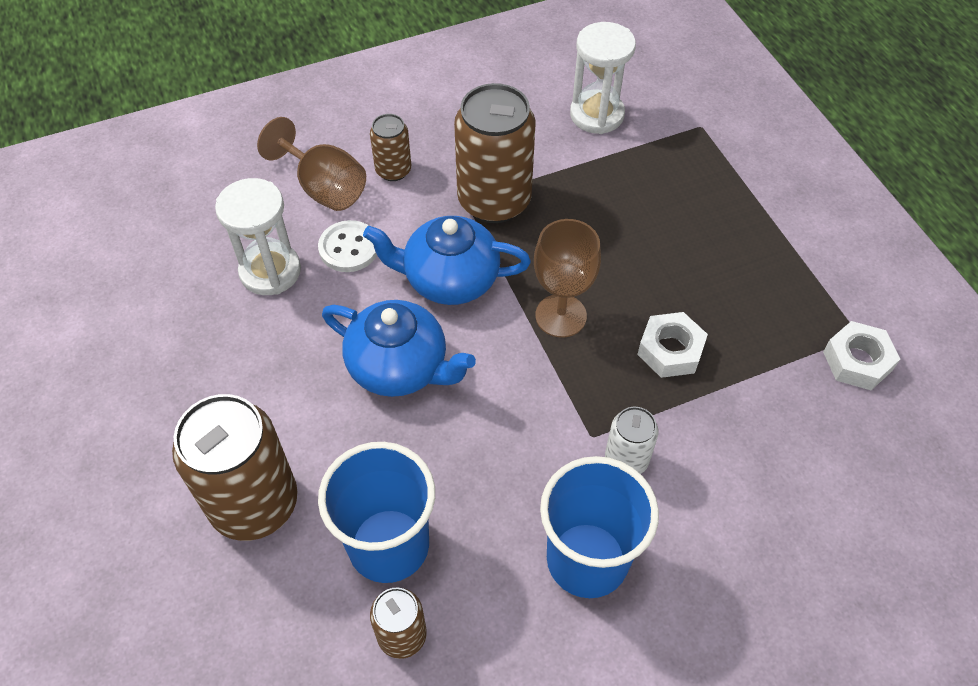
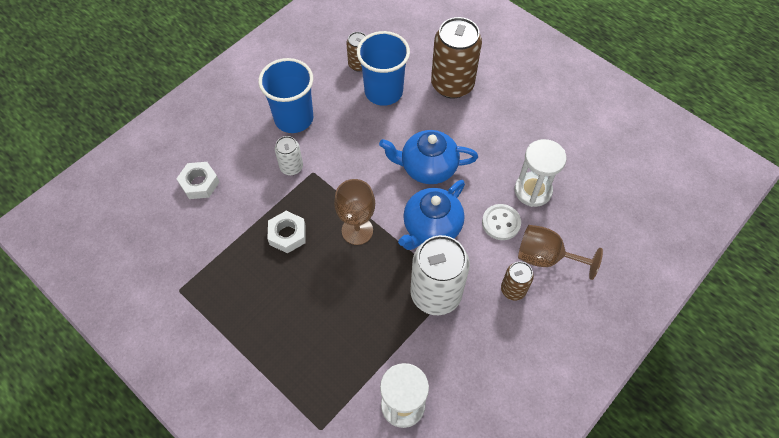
camera: 155 degrees right, 5 degrees up
blue teapot [363,216,531,305] -> blue teapot turned 150 degrees clockwise [398,180,465,250]
brown can [454,83,536,223] -> white can [410,235,470,315]
white nut [823,321,900,390] -> white nut moved to [176,162,219,199]

